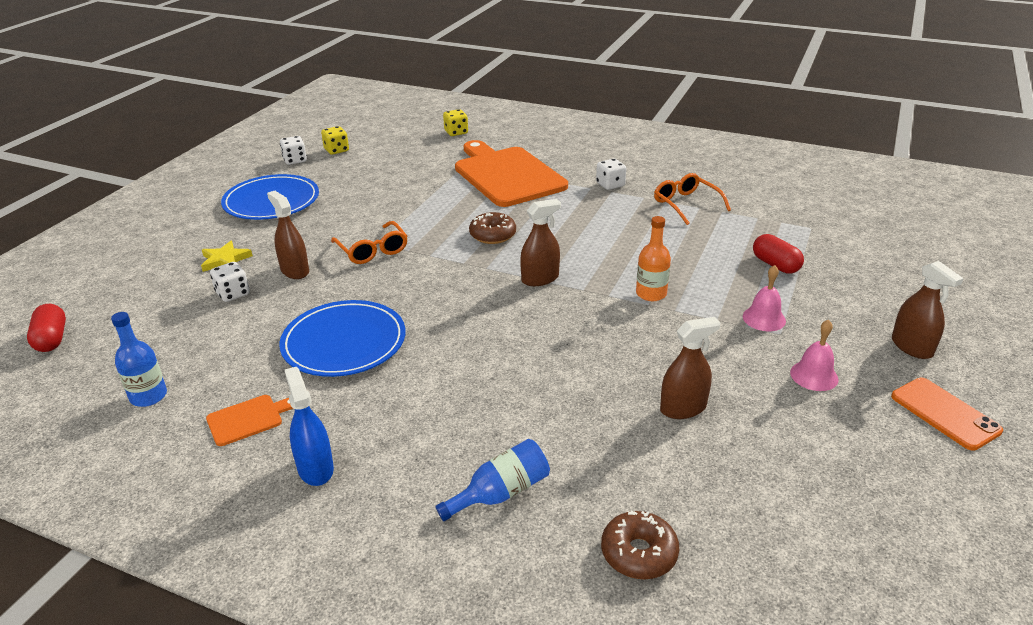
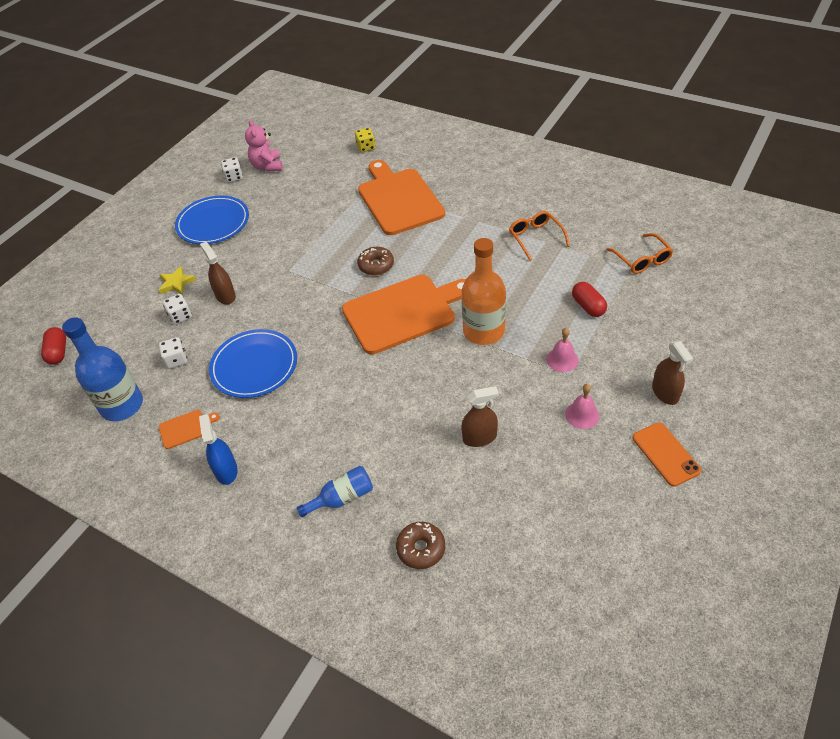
camera: 10 degrees right, 15 degrees up
blue bottle [111,312,167,407] -> blue bottle [62,317,143,421], size x1.79
yellow dice [321,126,349,155] -> pink teddy bear [245,120,283,172]
orange glasses [331,221,407,264] -> orange glasses moved to [606,233,673,274]
brown spray bottle [520,199,561,286] -> orange cutting board [342,275,466,354]
white dice [596,159,626,190] -> white dice moved to [159,337,187,369]
orange bottle [636,216,671,301] -> orange bottle [462,238,506,345], size x1.79

